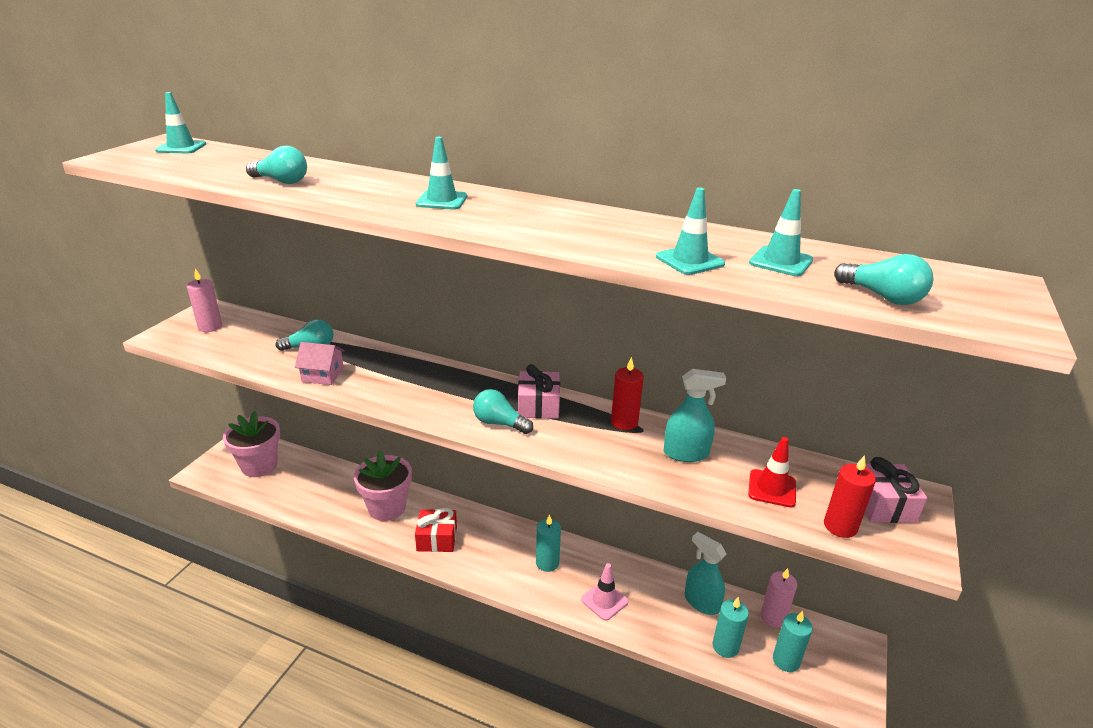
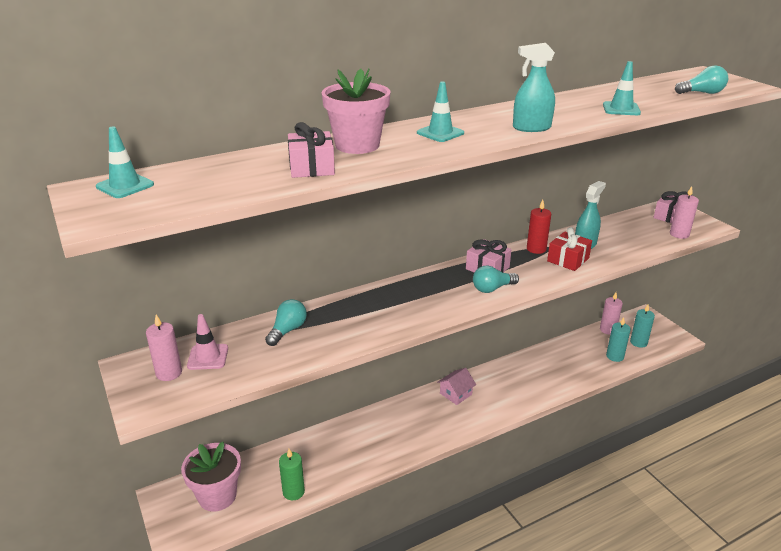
camera: 50 degrees left, 0 degrees up
turquoise light bulb [246,146,307,184] -> pink gift [288,122,335,178]
pink house [295,342,345,385] -> pink house moved to [437,368,476,405]
pink flower pot [354,451,412,521] -> pink flower pot moved to [321,68,391,154]
red gift [415,508,457,552] -> red gift moved to [547,227,592,271]
turquoise candle [536,514,561,572] -> none
pink traffic cone [581,563,629,621] -> pink traffic cone moved to [187,314,228,370]
turquoise spray bottle [684,532,726,615] -> turquoise spray bottle moved to [513,43,555,132]
red traffic cone [748,437,796,507] -> none
turquoise traffic cone [749,189,813,276] -> none
red candle [824,455,876,538] -> pink candle [670,186,699,239]
none -> green candle [279,449,305,501]

